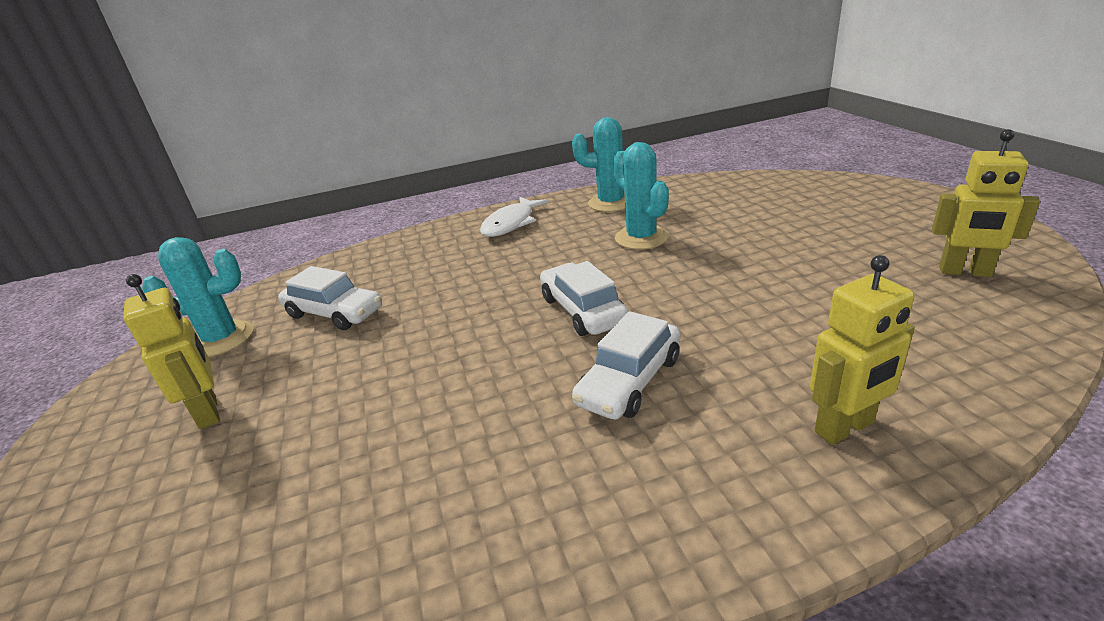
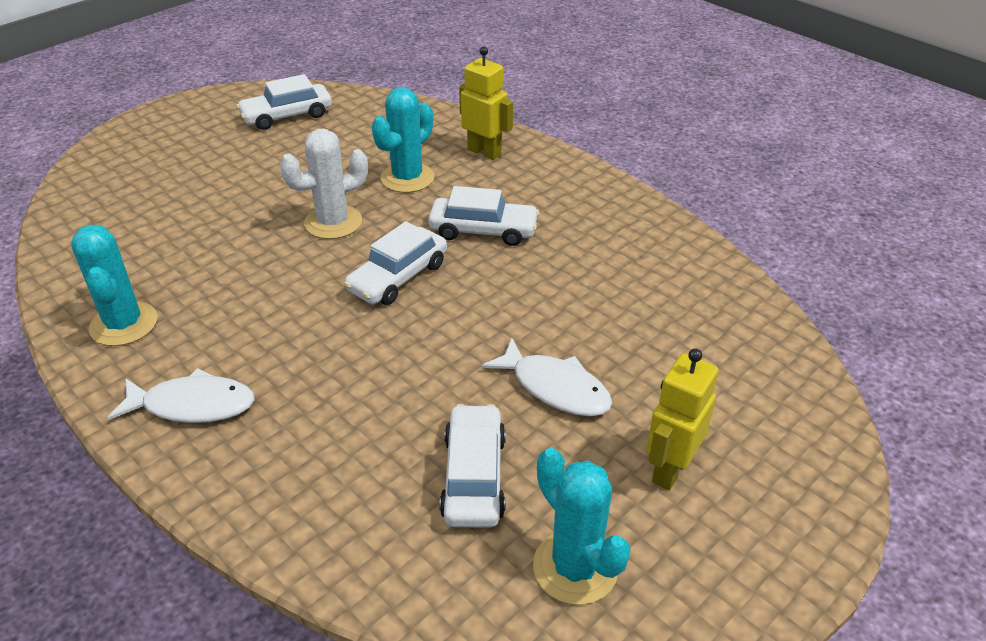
camera: 120 degrees left, 10 degrees up
turquoise cactus [613,142,669,250] -> turquoise cactus moved to [372,87,434,193]
yellow robot [932,129,1040,277] -> white car [236,74,332,130]
none -> white cactus [280,129,368,239]
none -> white fish [481,338,612,416]

